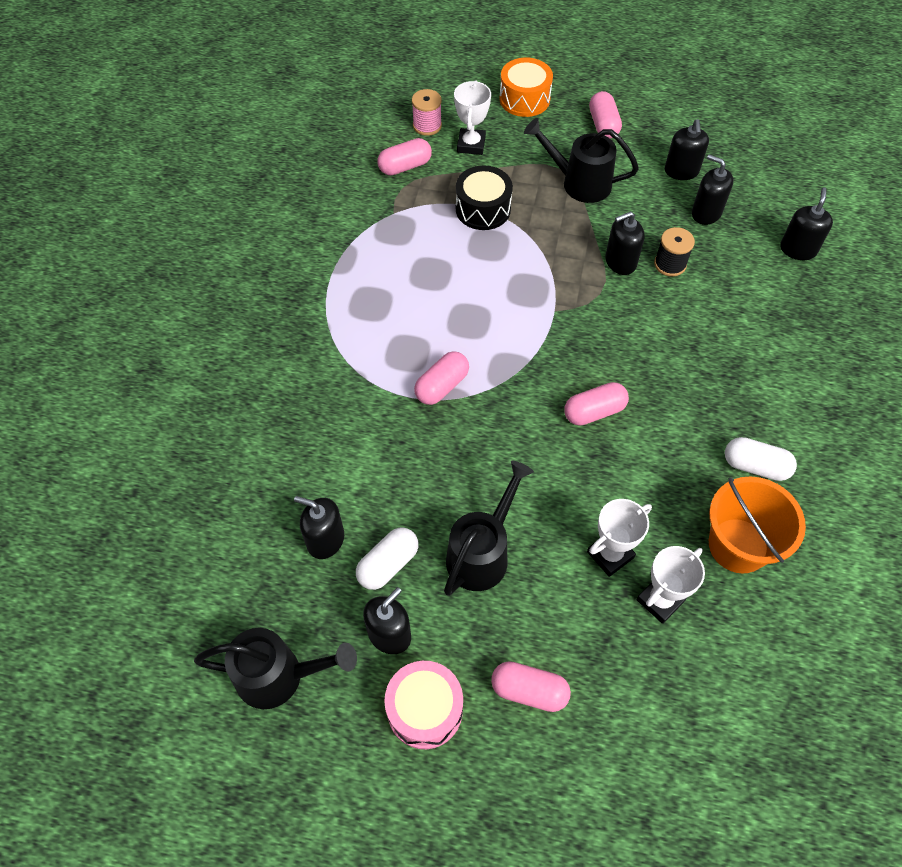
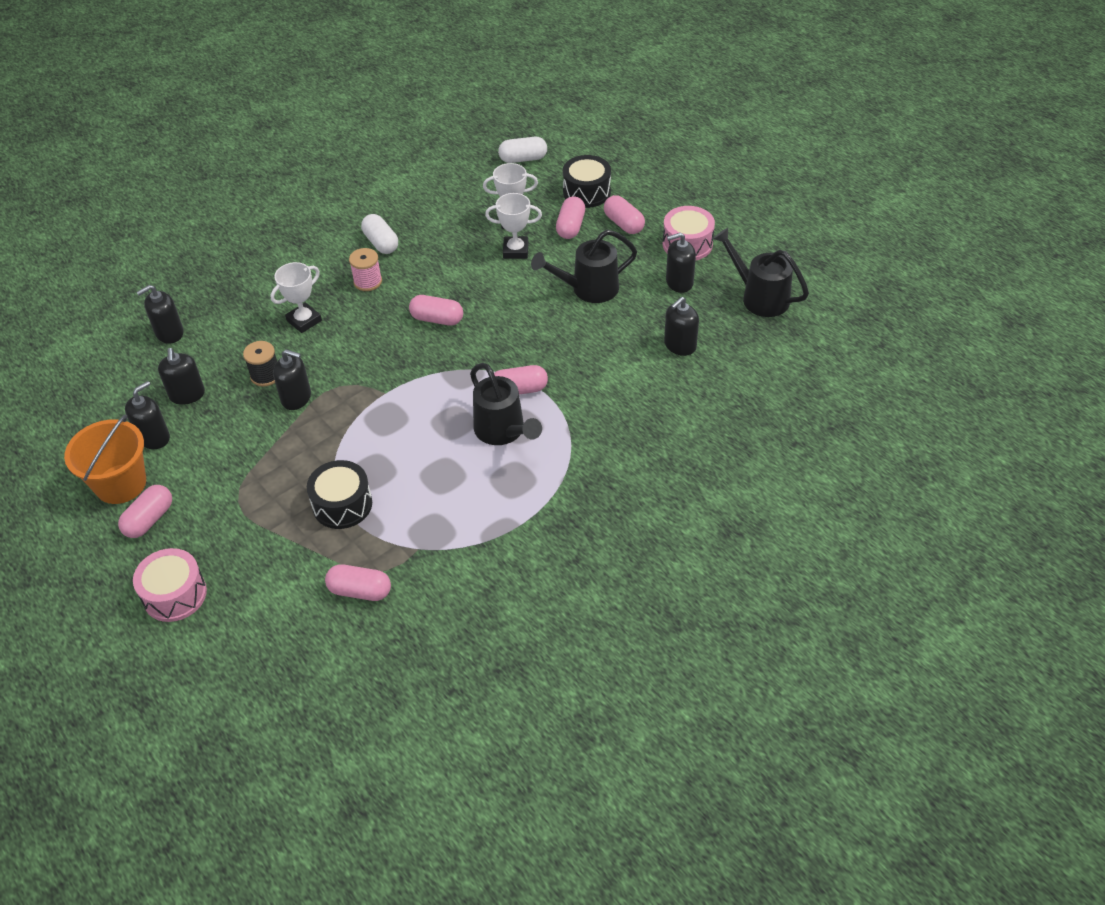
camera: 140 degrees left, 10 degrees down
black soap dispenser [294,496,344,559] -> black soap dispenser turned 75 degrees clockwise [664,297,699,356]
white capsule [356,527,419,590] -> white capsule moved to [498,137,547,163]
pink spool [412,89,442,136] -> pink spool moved to [349,248,382,291]
white trophy [454,80,491,155] -> white trophy moved to [270,262,322,333]
orange drum [500,58,553,117] -> pink drum [133,548,207,622]
black watering can [524,118,639,203] -> black watering can moved to [470,363,542,445]
orange bucket [709,476,806,574] -> orange bucket moved to [64,414,146,504]
none -> pink capsule [556,196,585,239]
none -> black drum [563,155,611,208]

